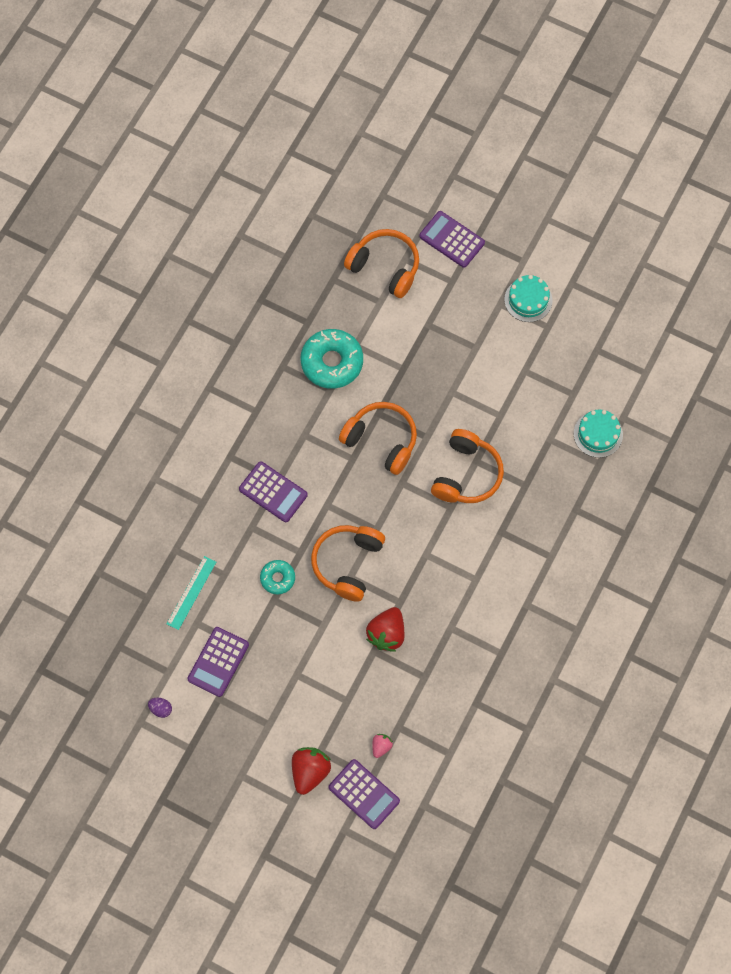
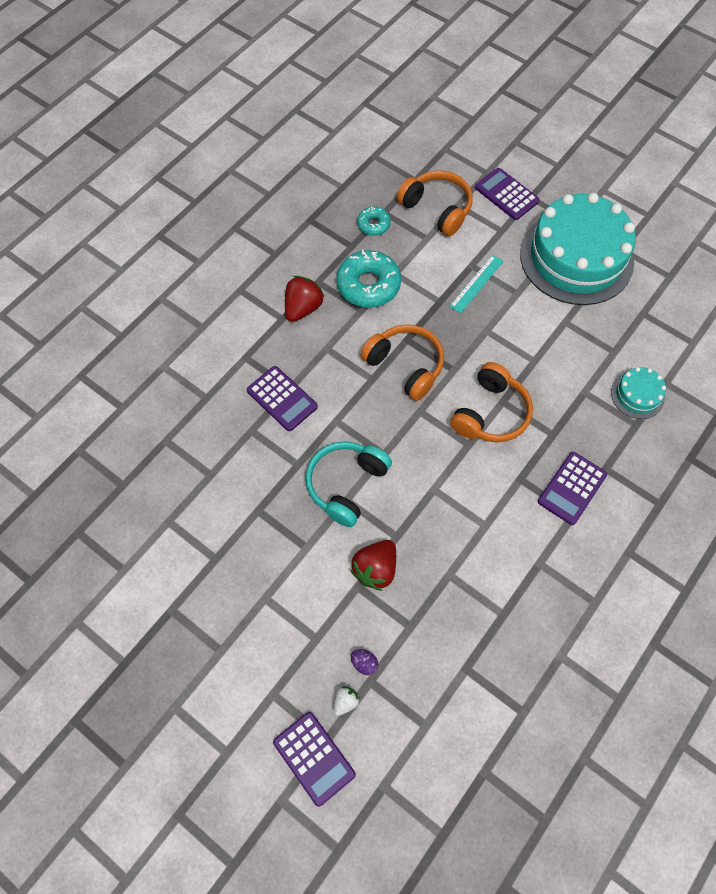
camera: 10 degrees right, 5 degrees down
purple egg [148,698,172,718] -> purple egg moved to [351,649,378,675]
turquoise ruler [167,556,216,630] -> turquoise ruler moved to [450,255,504,313]
purple calculator [187,627,249,697] -> purple calculator moved to [538,452,607,525]
turquoise donut [260,560,295,594] -> turquoise donut moved to [357,207,391,236]
red strawberry [292,747,331,795] -> red strawberry moved to [285,276,324,322]
orange headphones [311,525,385,602] -> turquoise headphones [305,441,392,527]
pink strawberry [372,734,393,758] -> white strawberry [334,686,360,716]
turquoise cake [504,275,553,322] -> turquoise cake [520,193,636,305], size x2.31

